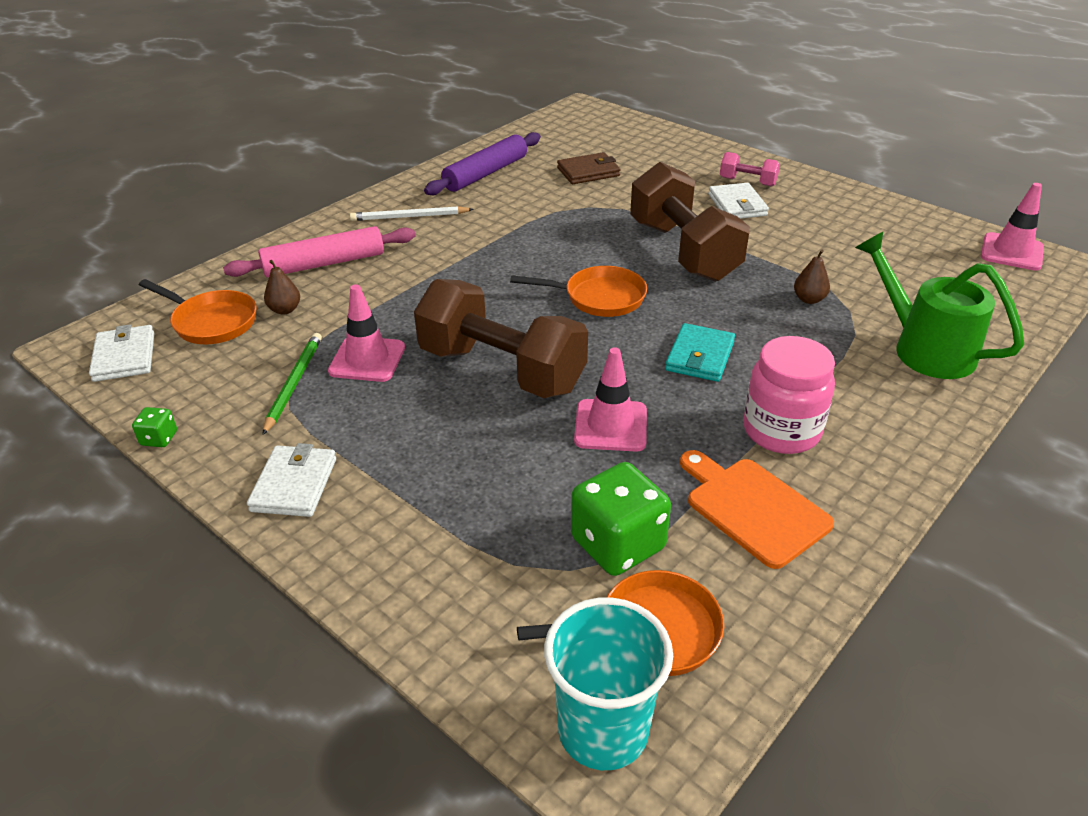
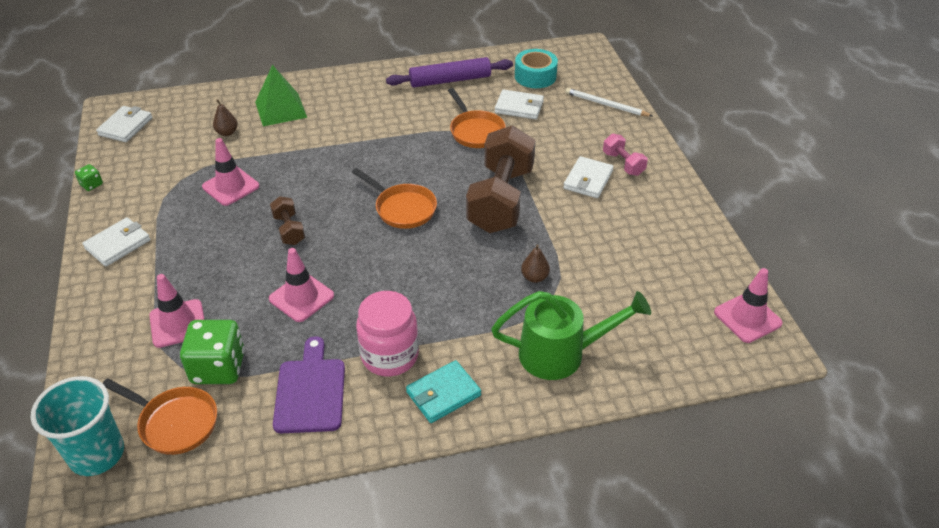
camera: 35 degrees right, 5 degrees up
orange pan [139,279,257,344] -> orange pan moved to [448,88,506,148]
pink rolling pin [223,226,416,277] -> green pyramid [255,65,307,126]
green pencil [262,333,322,435] -> none
white pencil [350,206,474,221] -> white pencil moved to [565,88,652,117]
brown dumbbell [414,279,588,398] -> brown dumbbell [270,196,305,245], size x0.45
brown wallet [557,152,620,184] -> white wallet [495,89,544,119]
turquoise wallet [665,323,735,382] -> turquoise wallet moved to [406,360,481,423]
orange cutting board [680,450,834,569] -> purple cutting board [273,336,345,433]
green watering can [855,232,1024,379] -> green watering can turned 90 degrees clockwise [491,291,651,380]
none -> pink traffic cone [149,274,205,348]
none -> turquoise tape [515,49,558,88]

